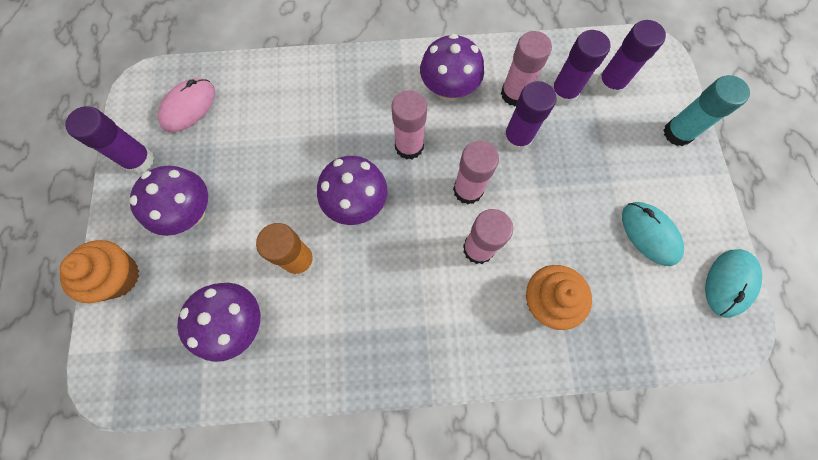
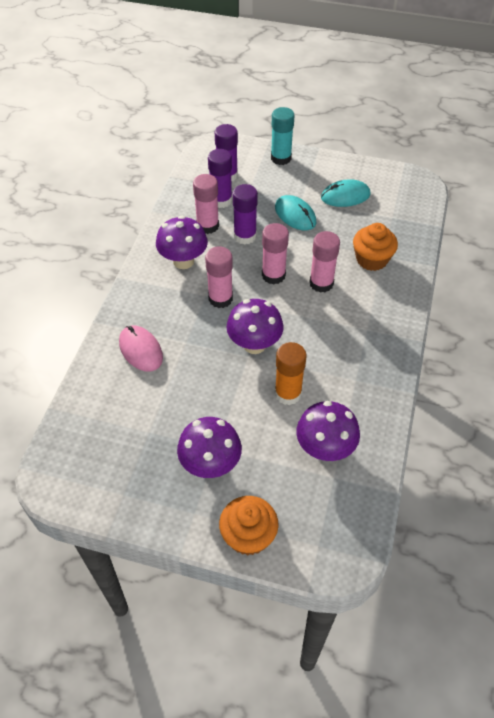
camera: 70 degrees left, 20 degrees down
purple glue stick [65,106,154,174] -> none
pink mouse [158,78,215,132] -> pink mouse moved to [119,326,163,371]
turquoise mouse [705,249,762,318] -> turquoise mouse moved to [275,195,316,230]

